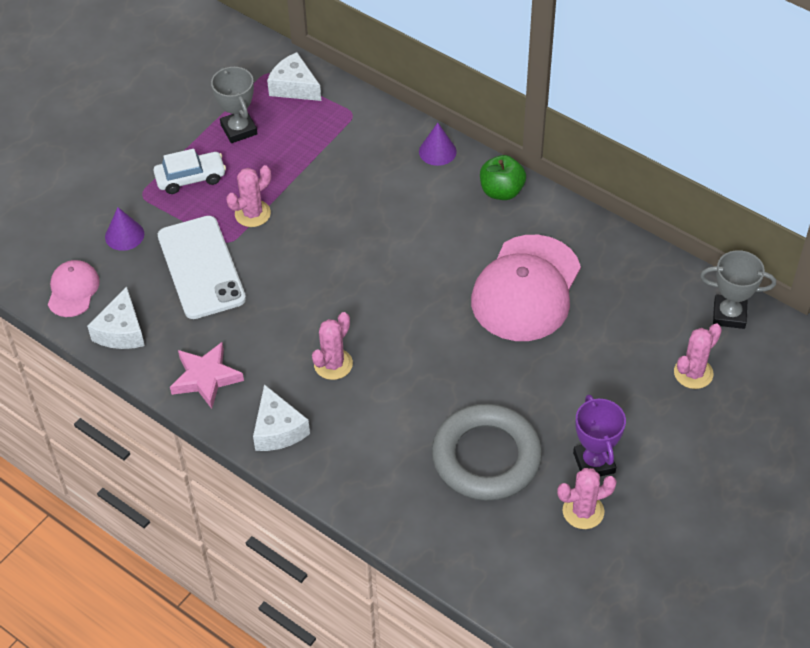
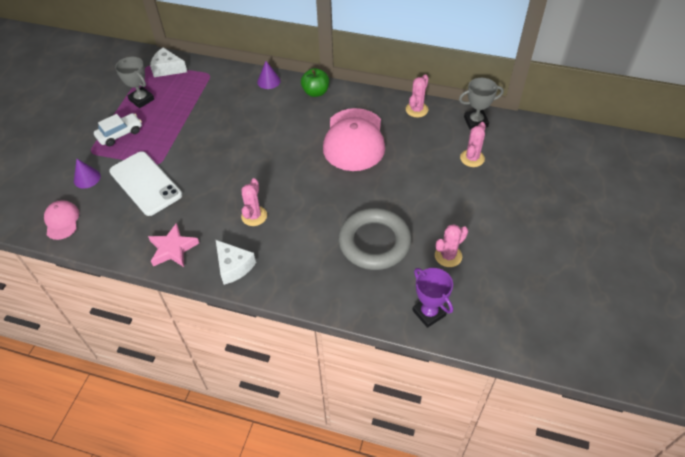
camera: 20 degrees left, 0 degrees up
white cheese [87,286,145,349] -> none
pink cactus [226,165,271,227] -> pink cactus moved to [406,74,428,117]
purple trophy [573,395,626,476] -> purple trophy moved to [412,268,453,328]

